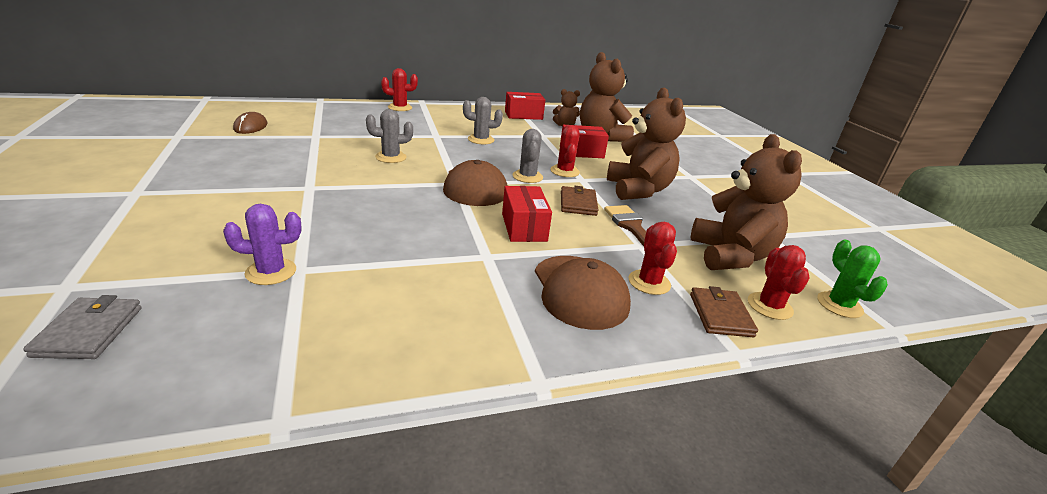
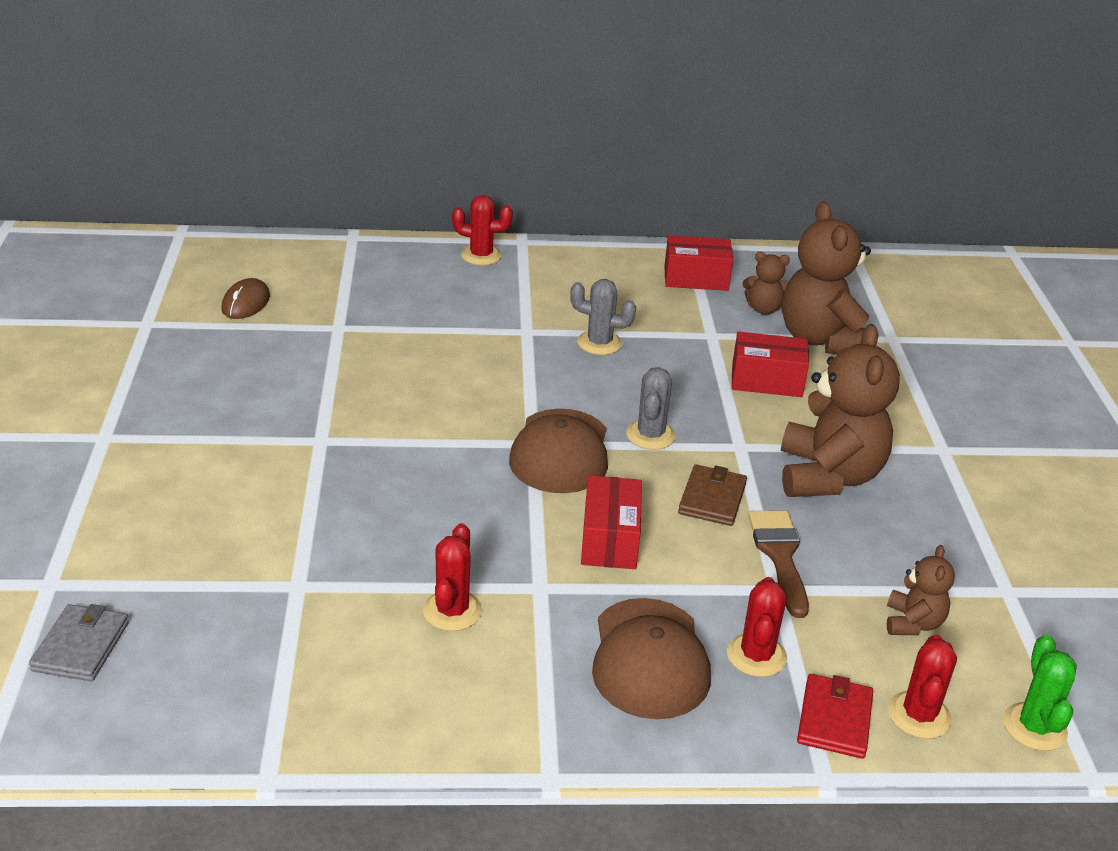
camera: 15 degrees right, 5 degrees up
purple cactus [223,204,301,285] -> none
grey cactus [366,109,413,163] -> none
red cactus [550,125,580,177] -> red cactus moved to [423,523,482,631]
brown wallet [690,286,758,337] -> red wallet [797,674,873,759]
brown teddy bear [691,134,802,270] -> brown teddy bear [886,545,955,635], size x0.49

